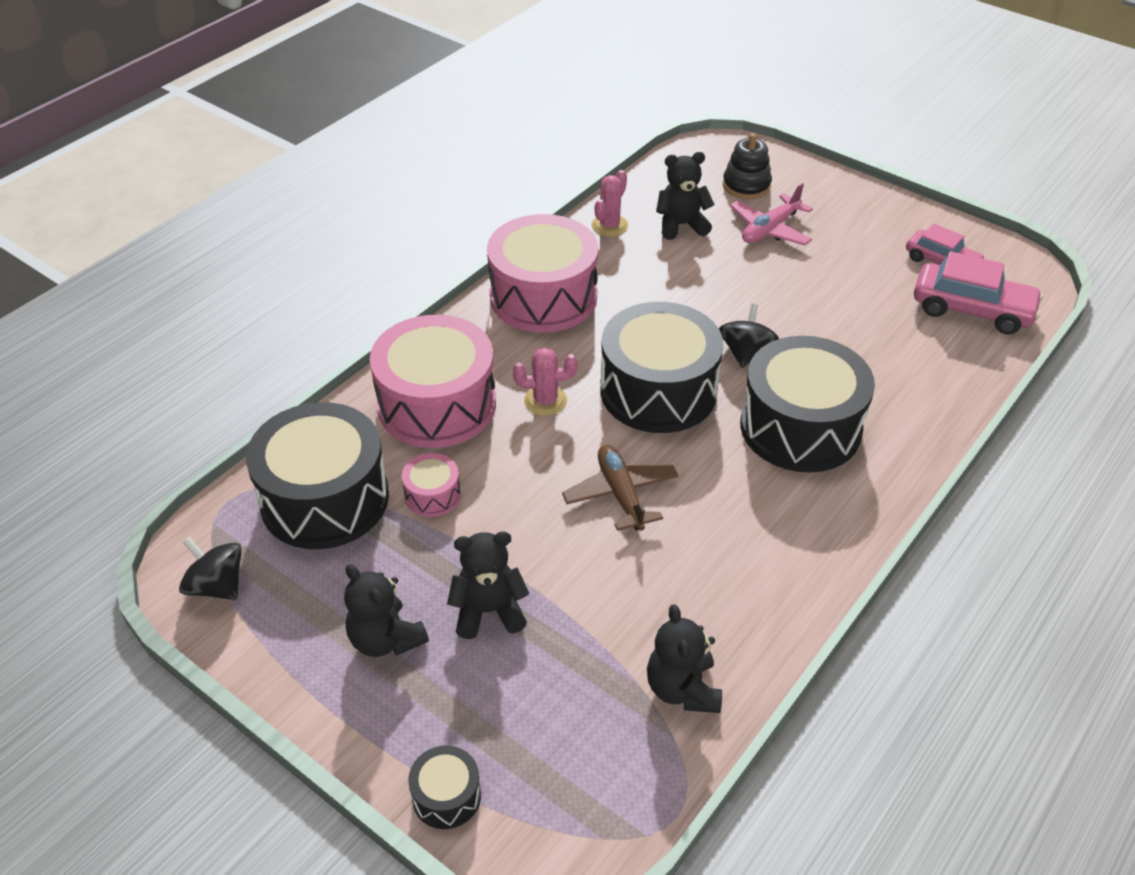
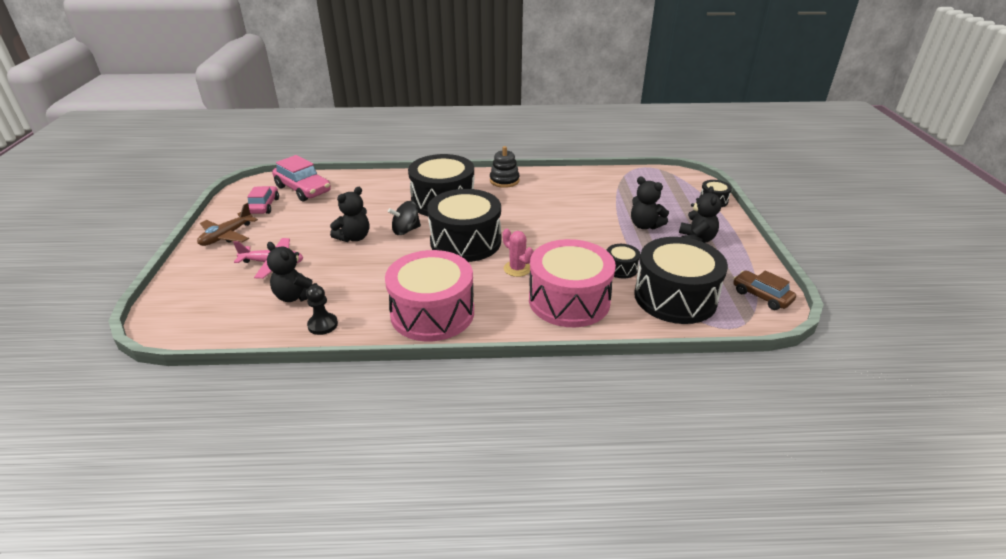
camera: 130 degrees left, 10 degrees down
black spinning top [179,537,242,600] -> brown car [733,270,796,310]
pink drum [402,453,461,517] -> black drum [606,244,640,279]
brown plane [562,445,679,531] -> brown plane moved to [197,203,258,246]
pink cactus [591,170,628,237] -> black pawn [306,285,338,335]
black teddy bear [647,604,722,713] -> black teddy bear moved to [330,187,369,242]
black stacking toy [723,133,772,199] -> black stacking toy moved to [490,146,520,188]
pink car [914,251,1043,334] -> pink car turned 150 degrees clockwise [272,155,331,201]

